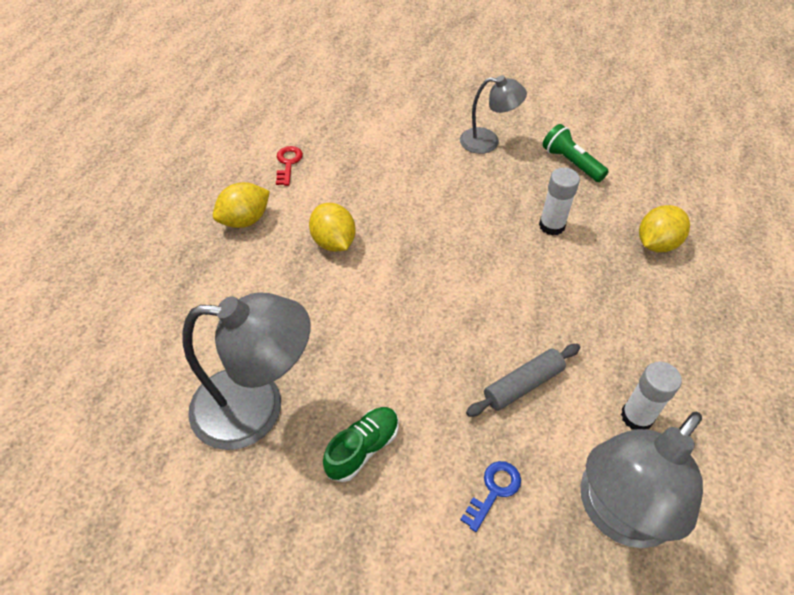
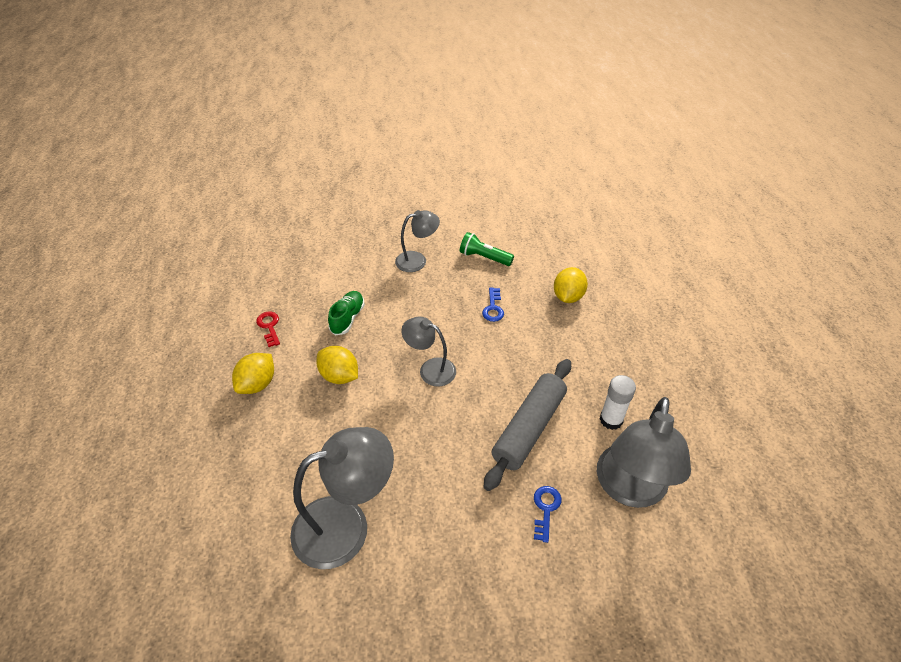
camera: 25 degrees left, 5 degrees down
green shoe [323,407,399,482] -> green shoe moved to [328,291,365,335]
grey rolling pin [466,344,581,417] -> grey rolling pin [484,359,571,491], size x1.64
white glue stick [539,167,580,236] -> blue key [482,288,504,322]
none -> grey lamp [401,317,456,386]

